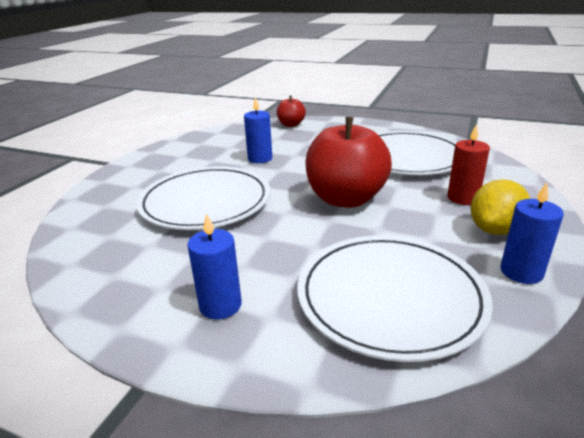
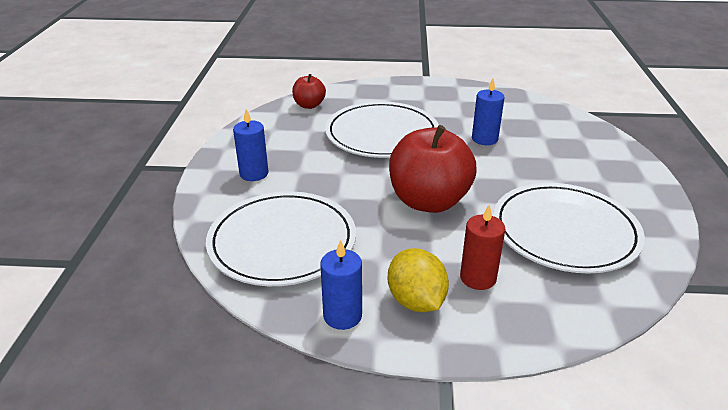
camera: 70 degrees right, 5 degrees up
red apple [277,96,306,127] -> red apple moved to [292,74,326,109]
yellow lemon [470,179,530,235] -> yellow lemon turned 45 degrees clockwise [388,248,449,312]

